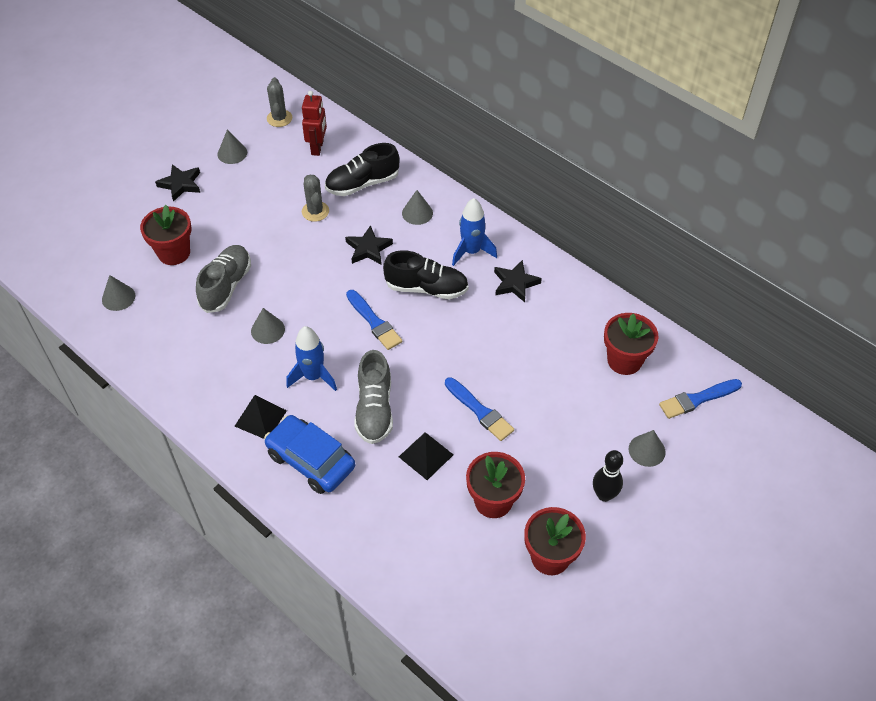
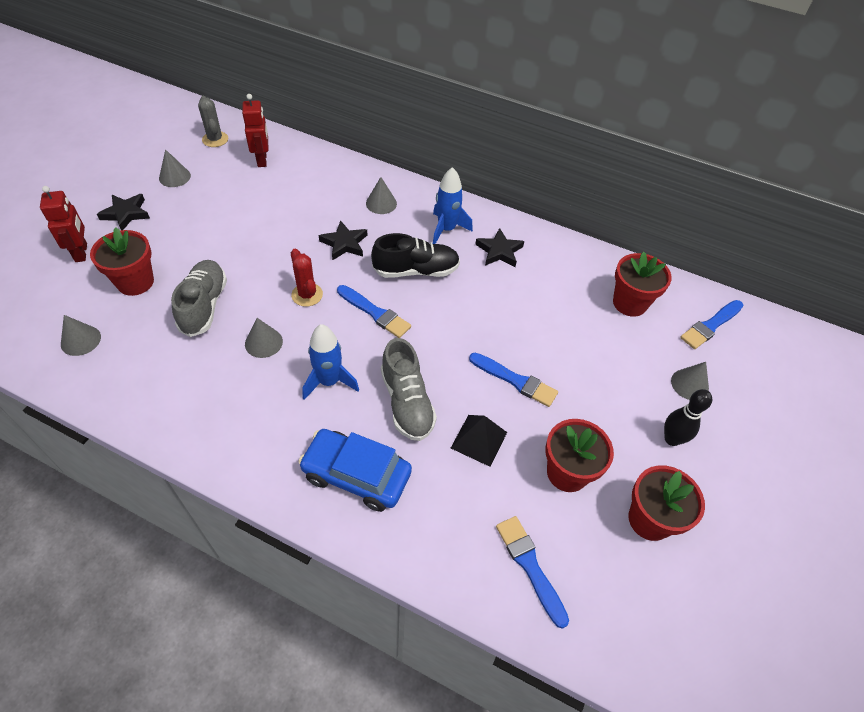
camera: 20 degrees left, 0 degrees up
black pyramid [235,395,287,439] -> none
grey cactus [302,175,329,222] -> none
black shoe [325,143,400,196] -> none
none -> red robot [40,186,87,262]
none -> red cactus [291,249,323,307]
none -> blue brush [496,516,569,629]

